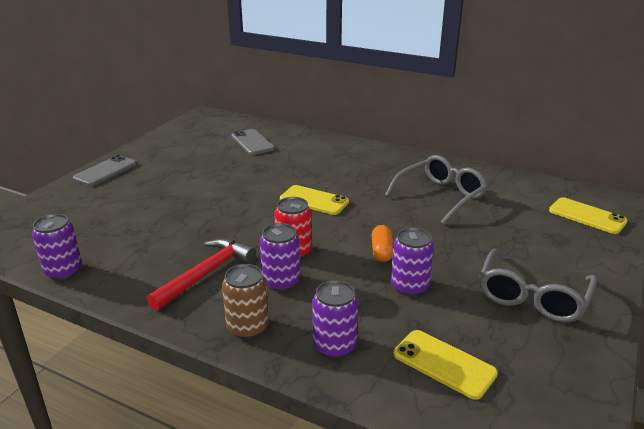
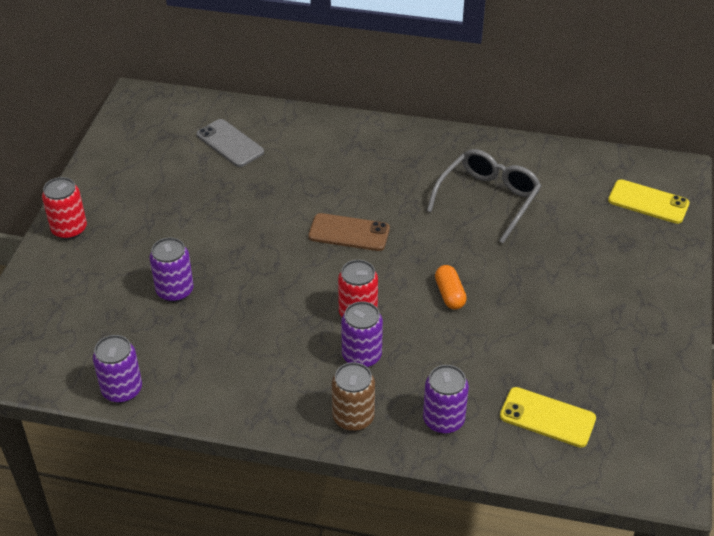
camera: 15 degrees left, 15 degrees up
grey phone [73,155,137,186] -> red can [42,177,87,240]
red hammer [147,238,256,311] -> none
yellow phone [280,185,349,215] -> brown phone [308,213,390,251]
purple can [391,228,434,296] -> purple can moved to [150,237,194,302]
grey glasses [479,249,597,322] -> none

